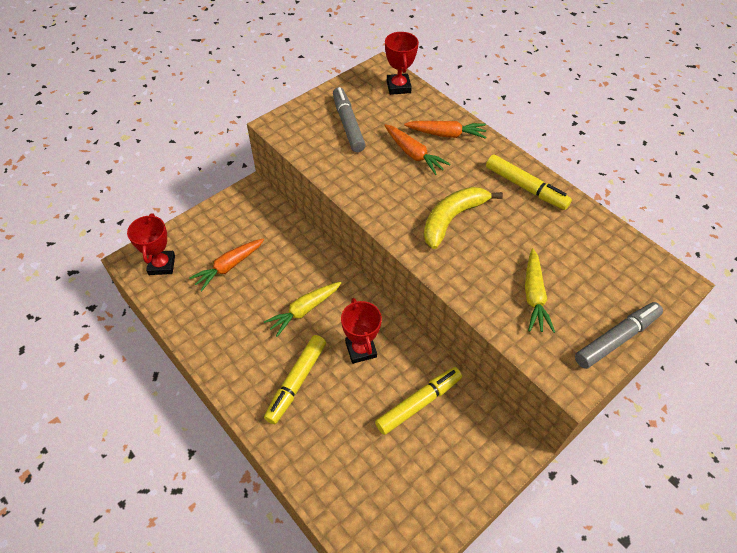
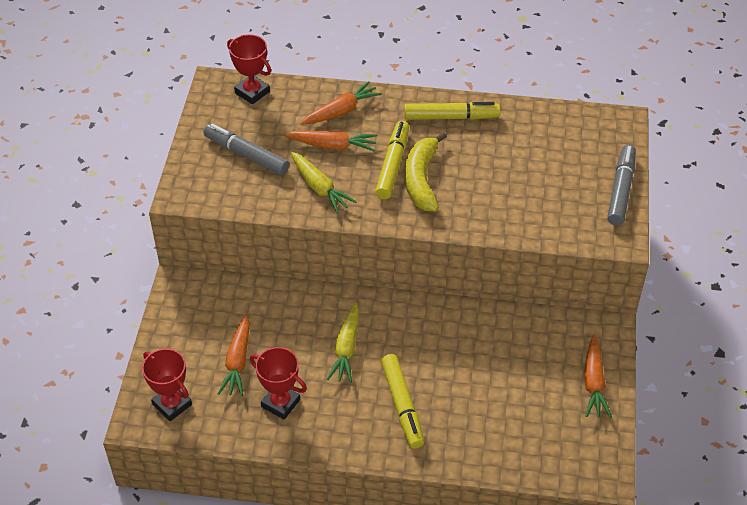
camera: 40 degrees left, 5 degrees down
red trophy [341,298,382,364] -> red trophy moved to [250,347,307,420]
yellow marker [375,367,462,435] -> yellow marker moved to [375,121,409,199]
yellow carrot [525,248,555,333] -> yellow carrot moved to [291,152,356,214]
none -> orange carrot [584,334,612,418]

